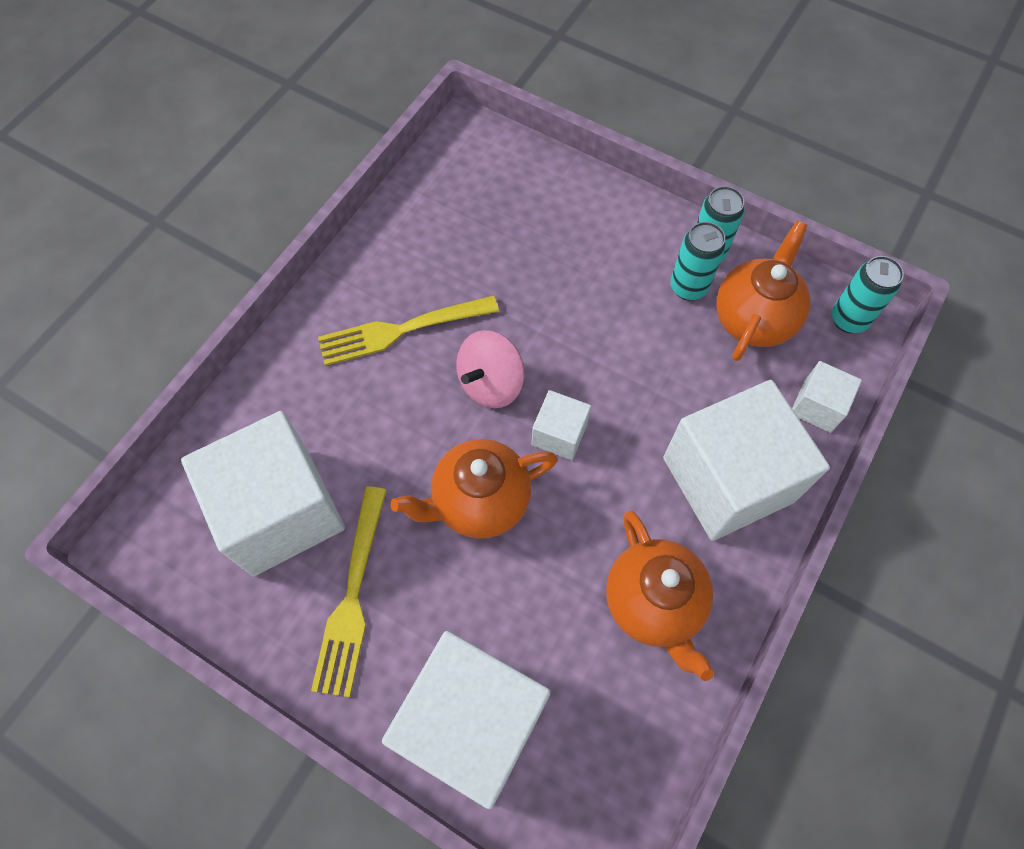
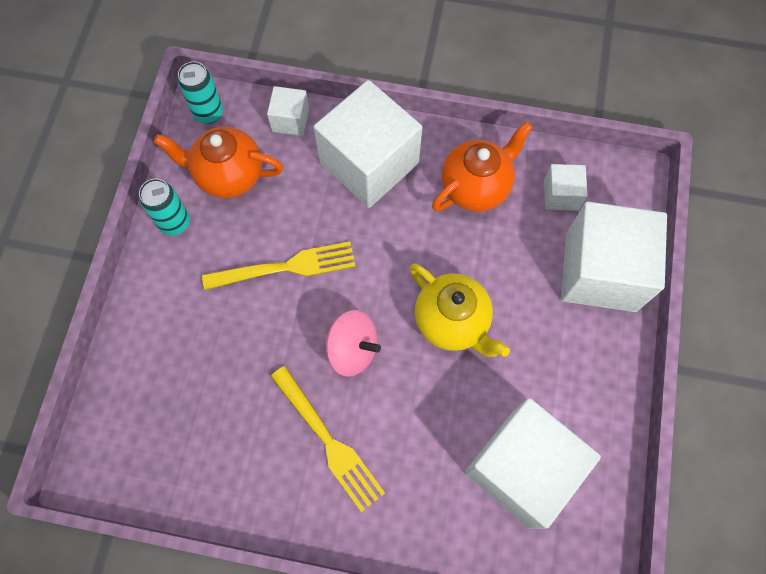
camera: 110 degrees left, 5 degrees up
yellow fork [311,486,387,697] -> yellow fork moved to [202,241,356,290]
orange teapot [391,439,558,539] -> yellow teapot [409,263,510,357]
white cube [531,390,591,460] -> white cube moved to [544,164,588,211]
turquoise can [670,222,726,301] -> none

